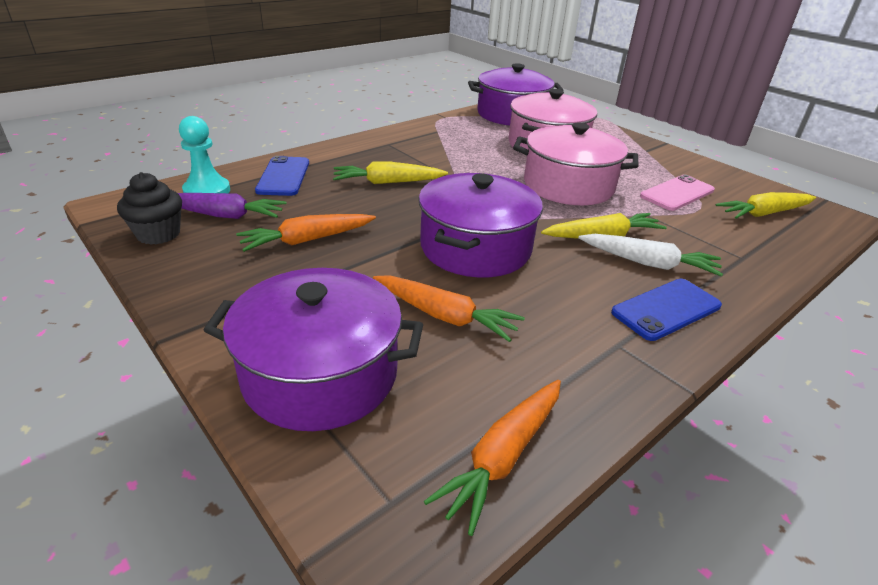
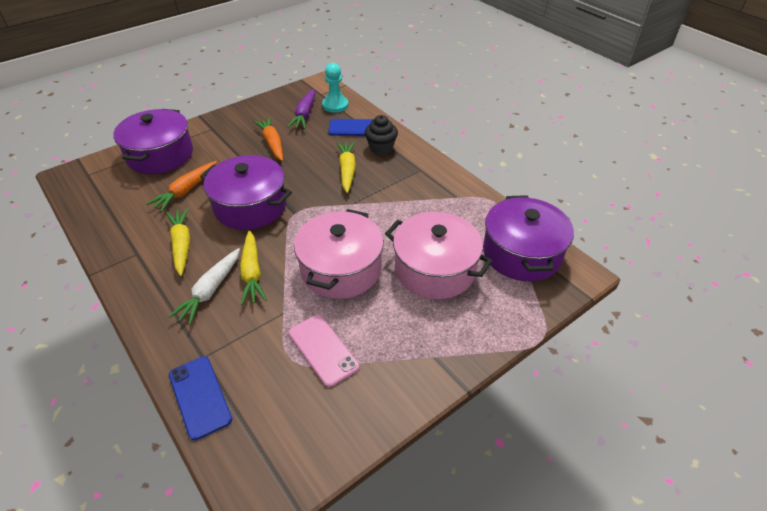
camera: 95 degrees right, 10 degrees up
black cupcake [117,172,182,245] -> black cupcake moved to [365,115,398,155]
orange carrot [424,380,561,536] -> none
blue phone [611,279,722,341] -> blue phone moved to [169,356,232,440]
yellow carrot [715,192,816,219] -> yellow carrot moved to [166,208,190,276]

